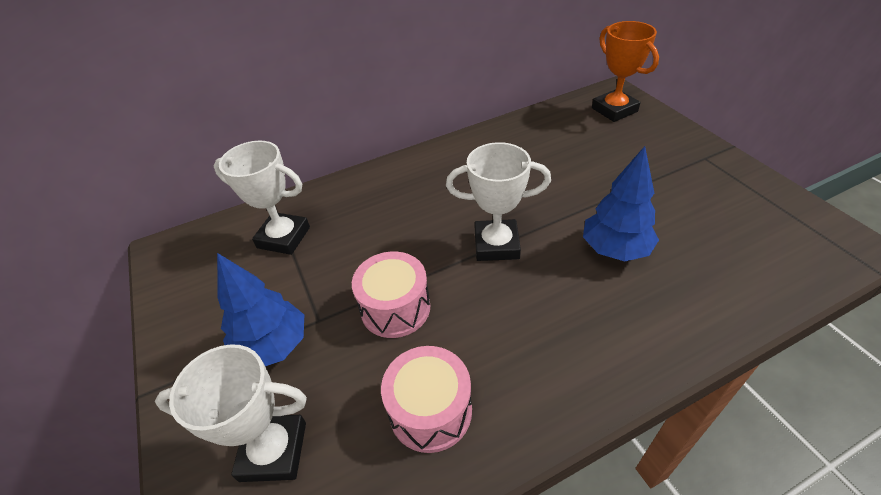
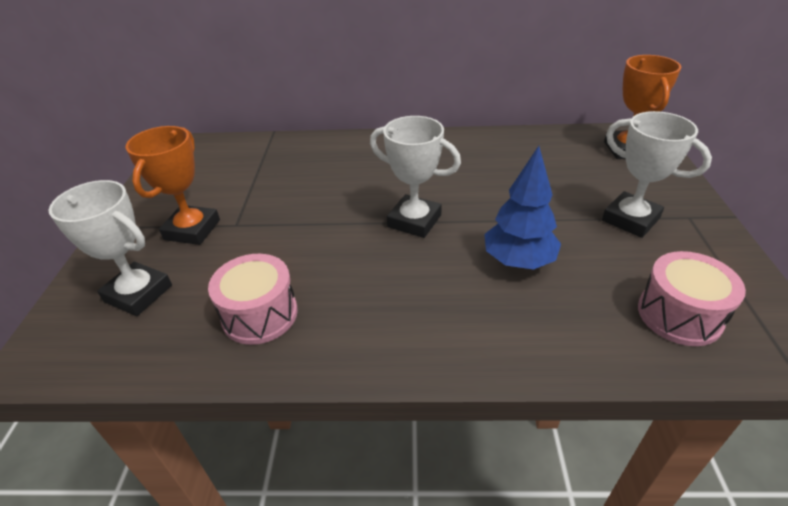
camera: 25 degrees right, 5 degrees down
white trophy [214,141,310,255] -> white trophy moved to [602,111,712,238]
blue tree [217,253,304,366] -> orange trophy [125,126,220,245]
pink drum [352,252,430,338] -> pink drum moved to [638,251,746,346]

